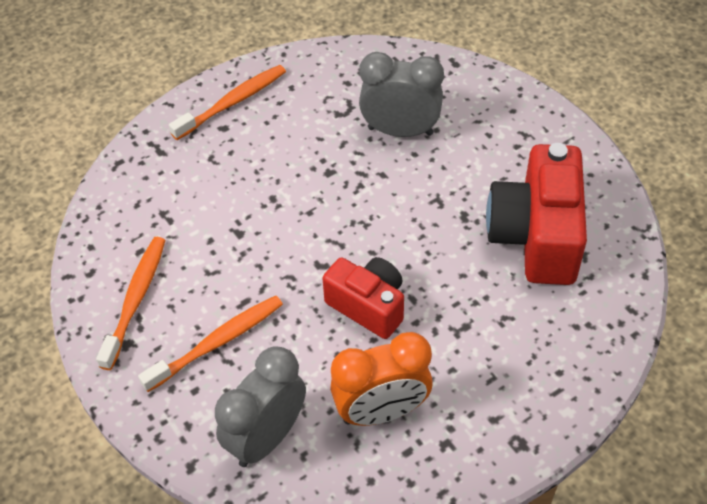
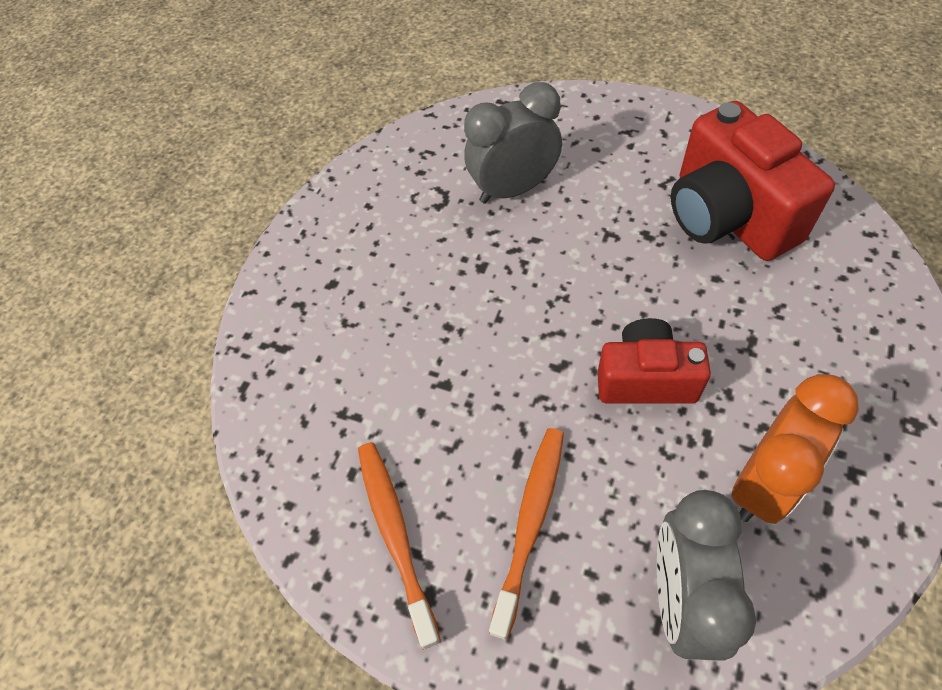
camera: 30 degrees left, 5 degrees up
orange toothbrush [169,65,286,140] -> none

